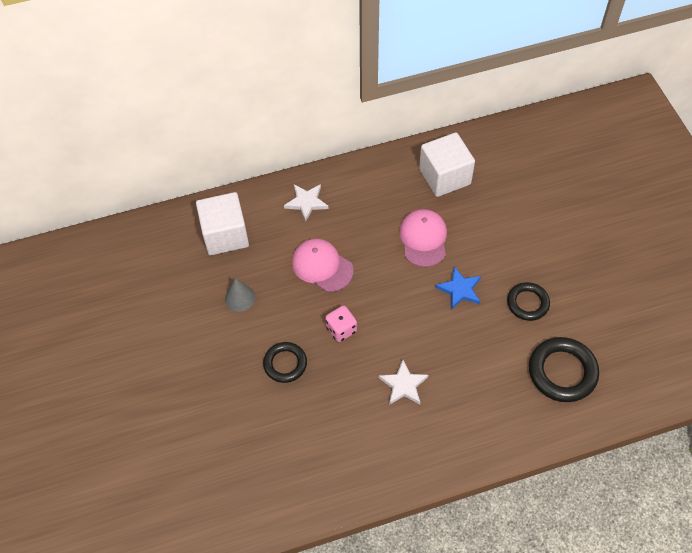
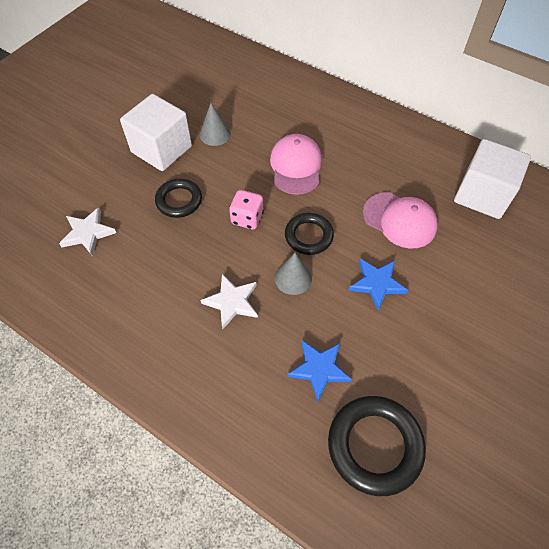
camera: 50 degrees right, 0 degrees up
white cube [196,192,249,255] -> white cube moved to [120,94,192,171]
white star [284,184,329,222] -> white star moved to [59,208,116,256]
pink cap [399,209,447,267] -> pink cap turned 75 degrees clockwise [363,192,438,249]
black ring [507,282,550,321] -> black ring moved to [285,213,334,255]
none -> grey cone [275,253,312,295]
none -> blue star [287,340,352,401]

